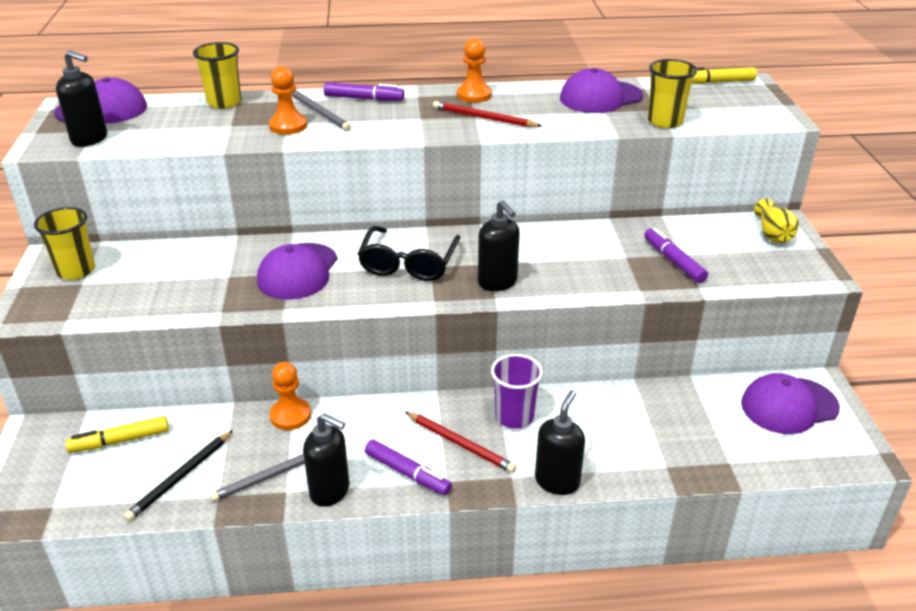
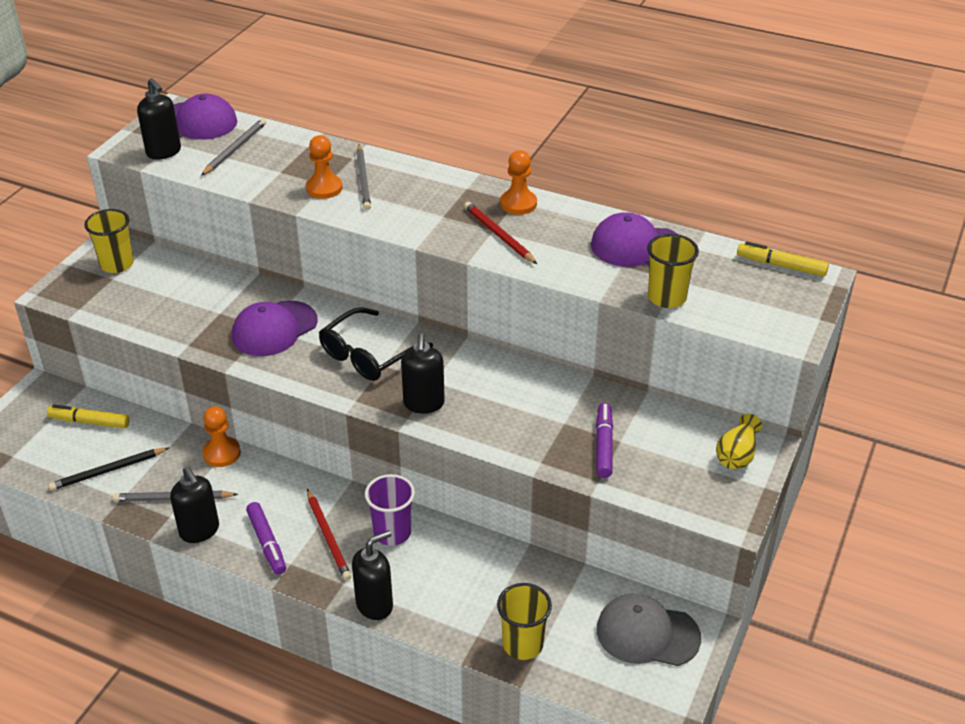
camera: 30 degrees right, 5 degrees up
yellow cup [193,42,241,109] -> yellow cup moved to [497,583,552,660]
purple marker [324,82,405,101] -> none
purple cap [741,373,840,434] -> grey cap [596,594,701,666]
none -> grey pencil [201,118,266,176]

